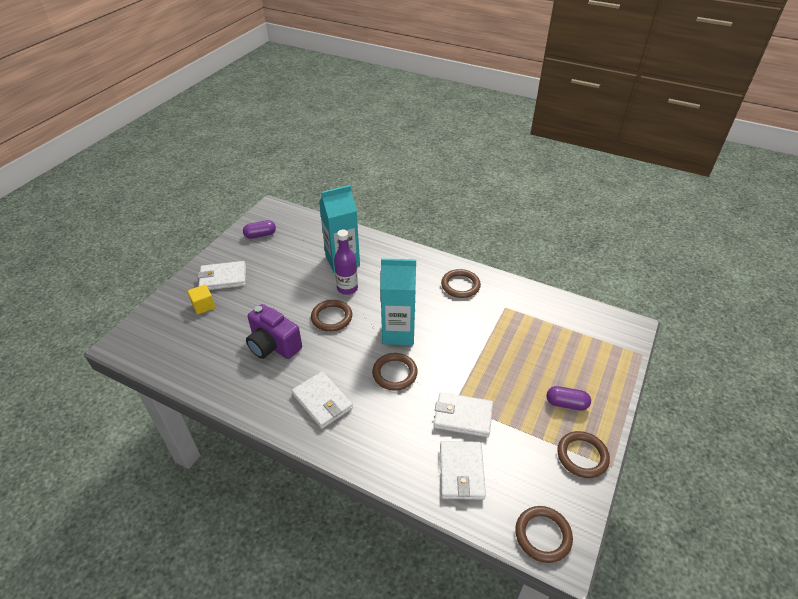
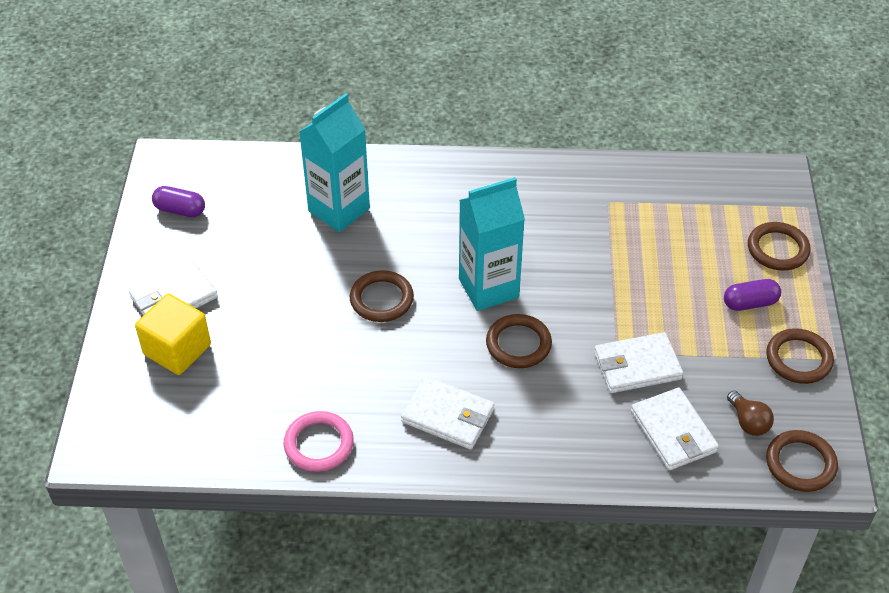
camera: 25 degrees left, 5 degrees up
yellow cube [188,284,215,314] -> yellow cube [135,294,211,375], size x1.63
purple capsule [243,220,276,239] -> purple capsule turned 60 degrees clockwise [152,186,205,217]
purple camera [246,304,302,359] -> none
purple bottle [334,230,358,295] -> none
brown ring [441,269,481,298] -> brown ring moved to [748,222,811,271]
none -> pink ring [284,411,354,472]
none -> brown light bulb [727,391,774,436]

